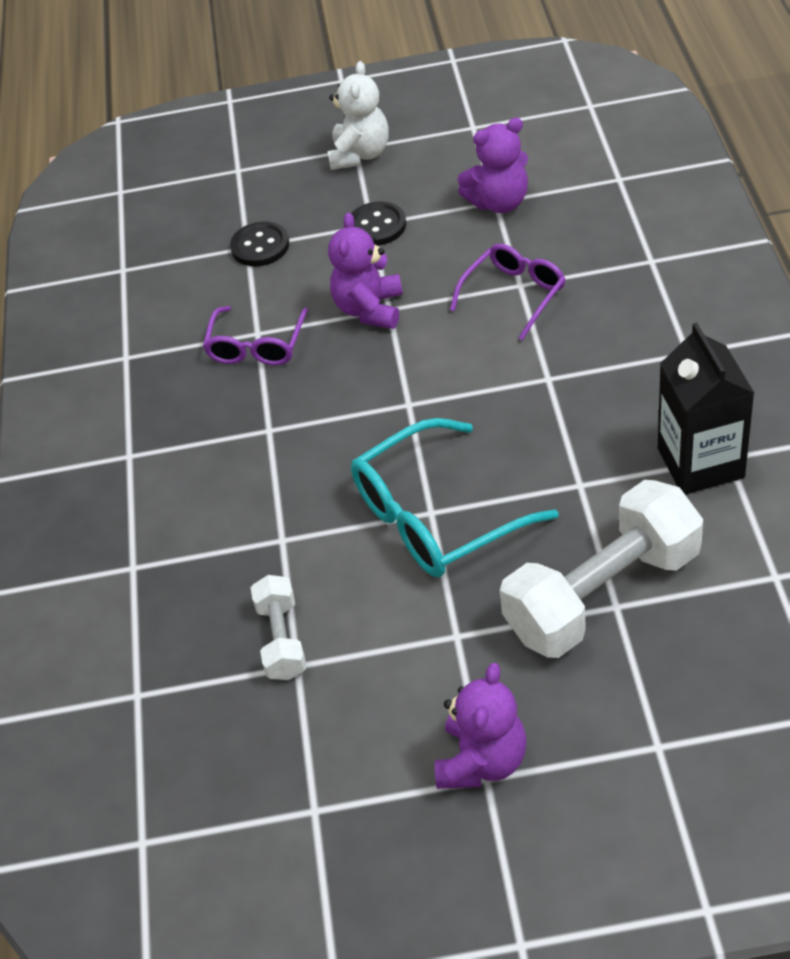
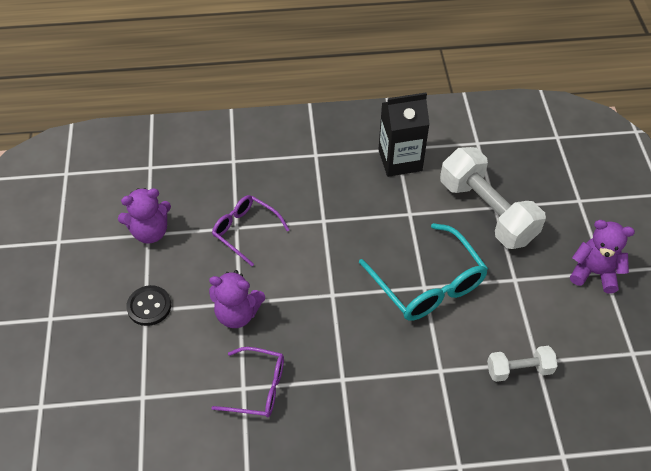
camera: 95 degrees left, 5 degrees up
black button [230,222,289,266] -> none
white teddy bear [328,61,388,170] -> none
purple teddy bear [458,117,528,213] -> purple teddy bear turned 90 degrees clockwise [118,188,171,243]

